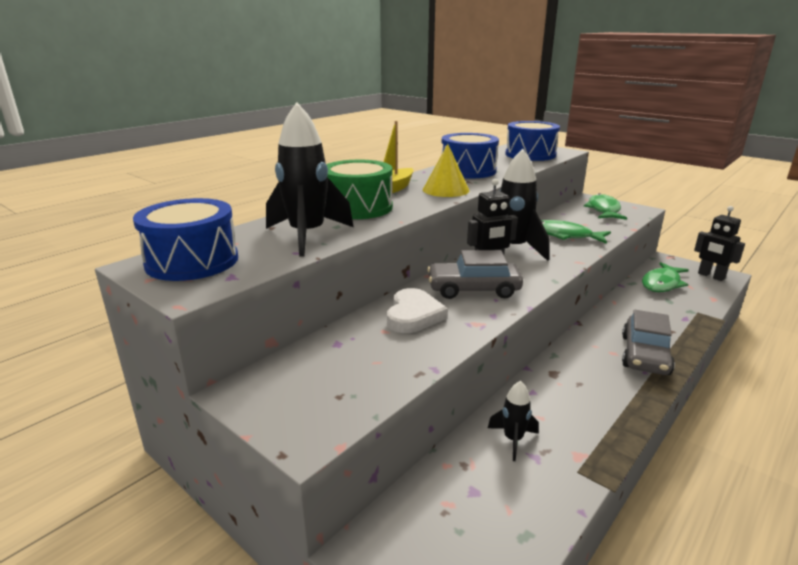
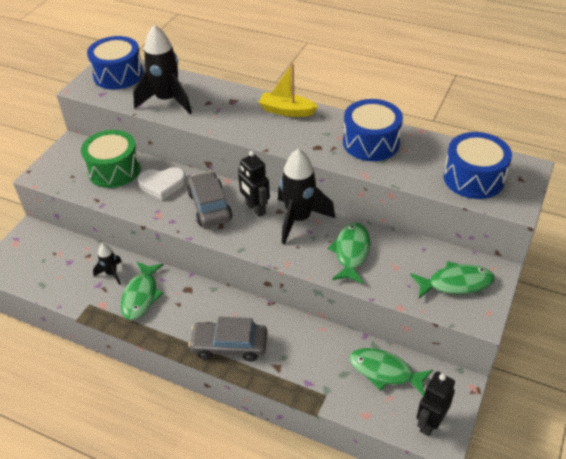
camera: 75 degrees right, 20 degrees up
green drum [326,160,393,219] -> green drum moved to [81,130,141,188]
yellow cone [423,144,469,197] -> none
none -> green fish [121,262,164,320]

